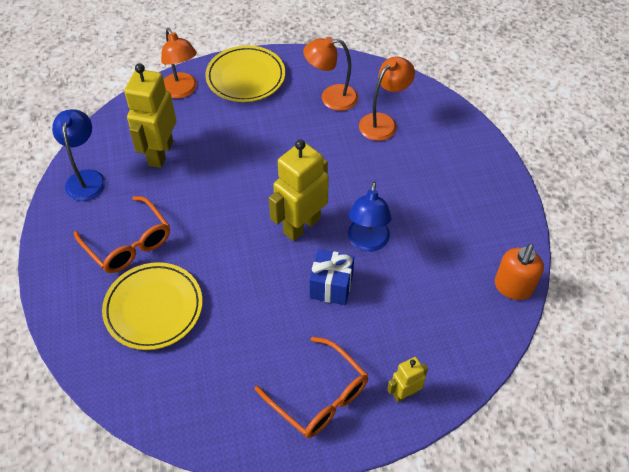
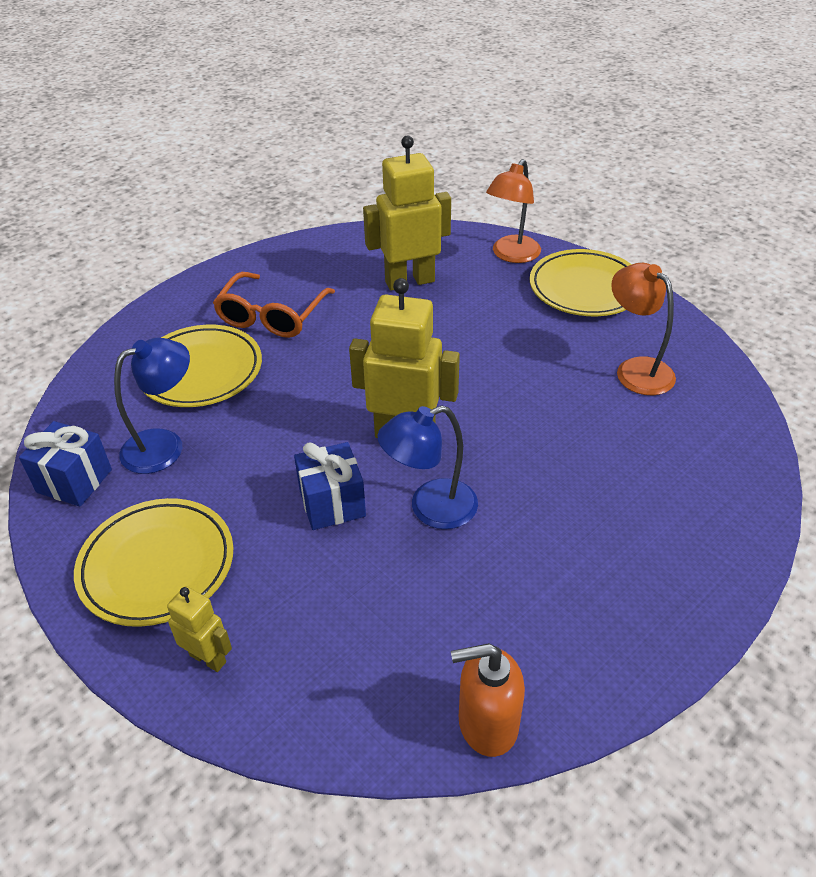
camera: 60 degrees right, 10 degrees down
blue lamp [52,109,106,201] -> blue lamp moved to [114,338,190,474]
orange glasses [255,337,368,438] -> yellow plate [74,498,233,627]
orange lamp [359,57,415,141] -> none
none -> blue gift [19,421,112,506]

